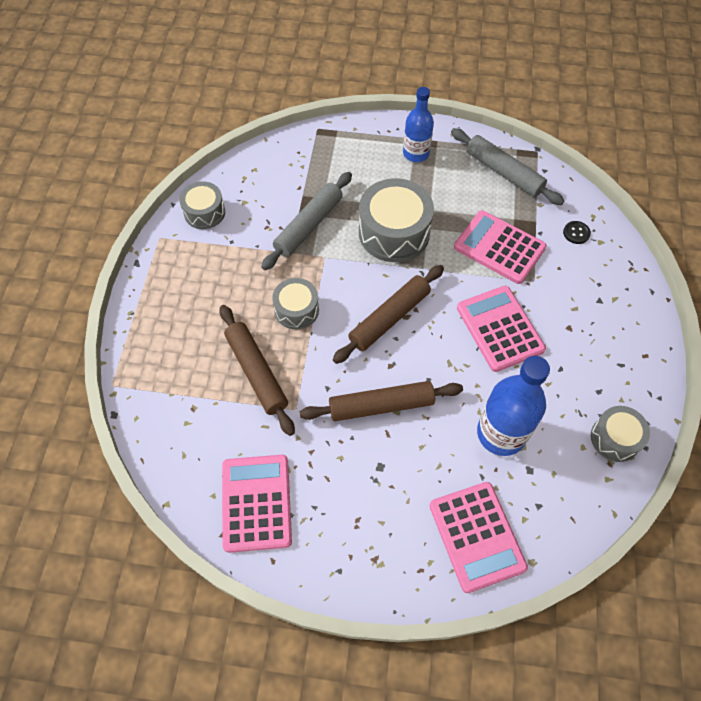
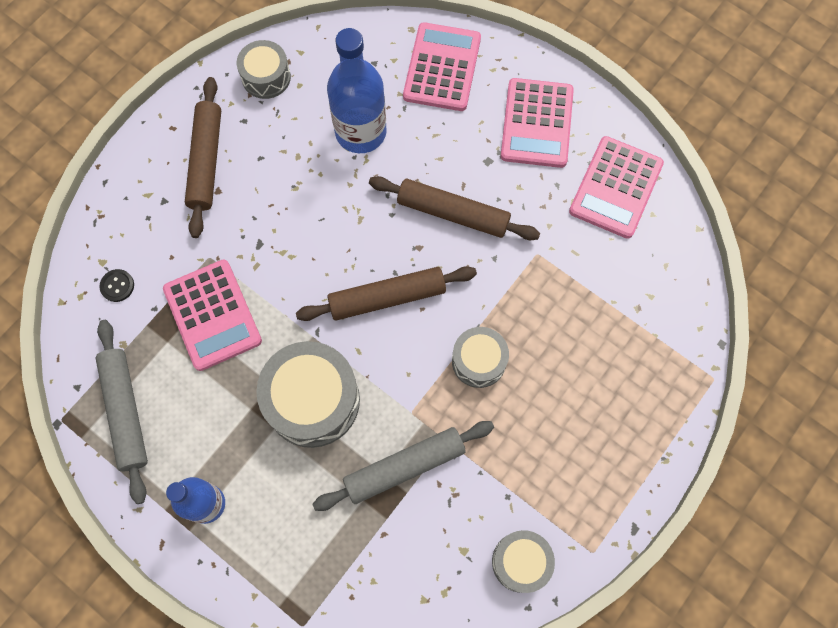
camera: 150 degrees left, 10 degrees up
brown rolling pin [219,305,295,436] -> brown rolling pin moved to [185,77,221,238]
pink calculator [457,286,546,372] -> pink calculator moved to [501,78,574,168]

